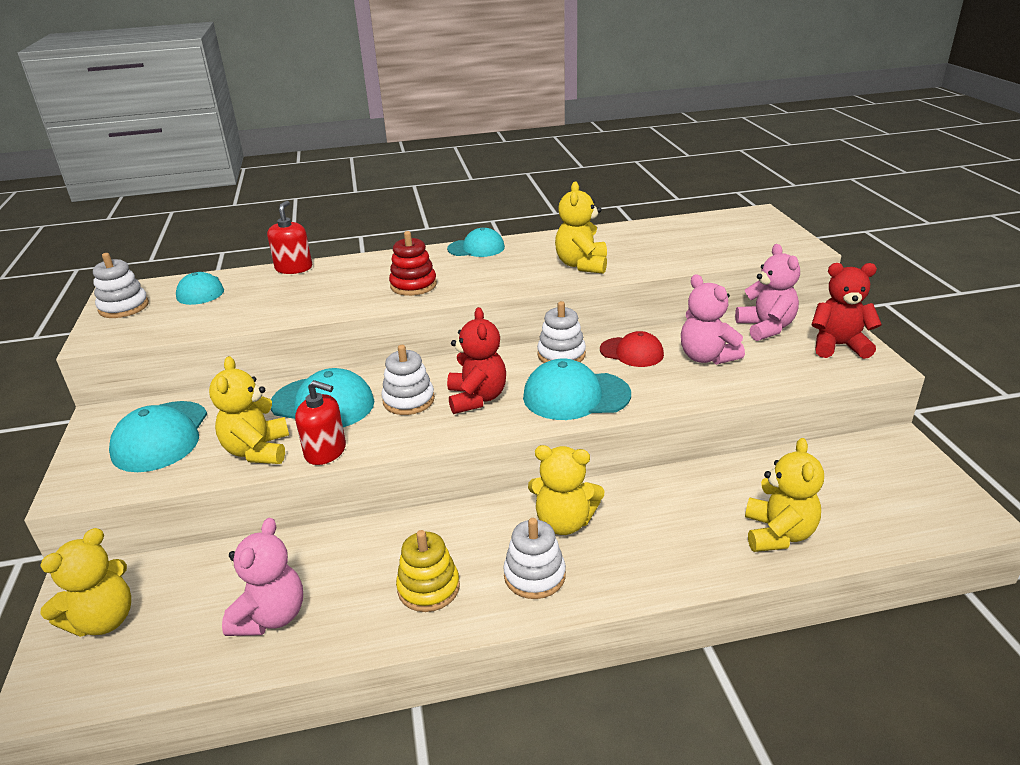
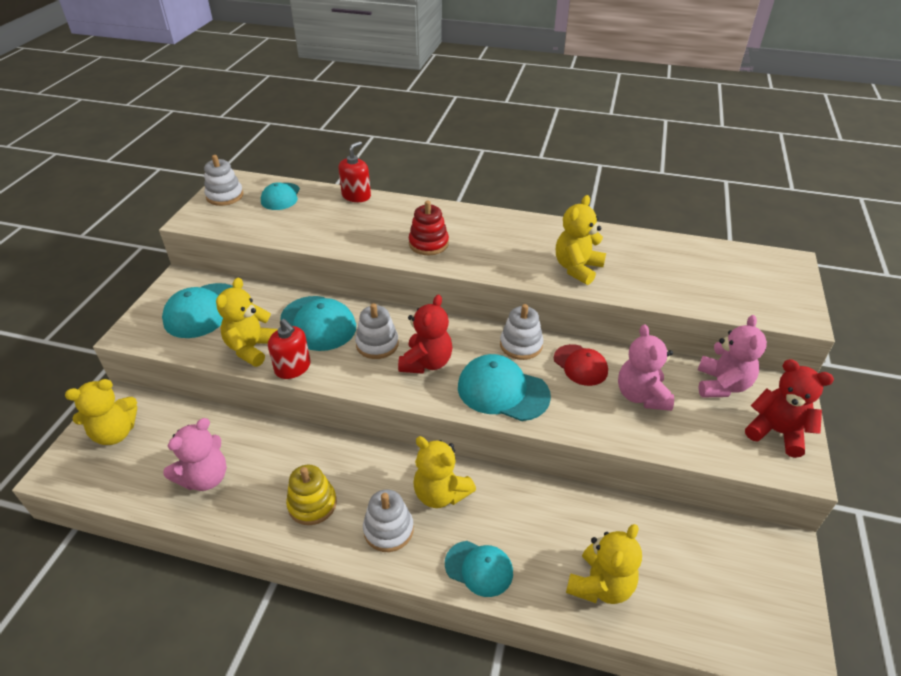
camera: 25 degrees right, 10 degrees up
turquoise cap [447,227,505,257] -> turquoise cap moved to [445,541,513,597]

